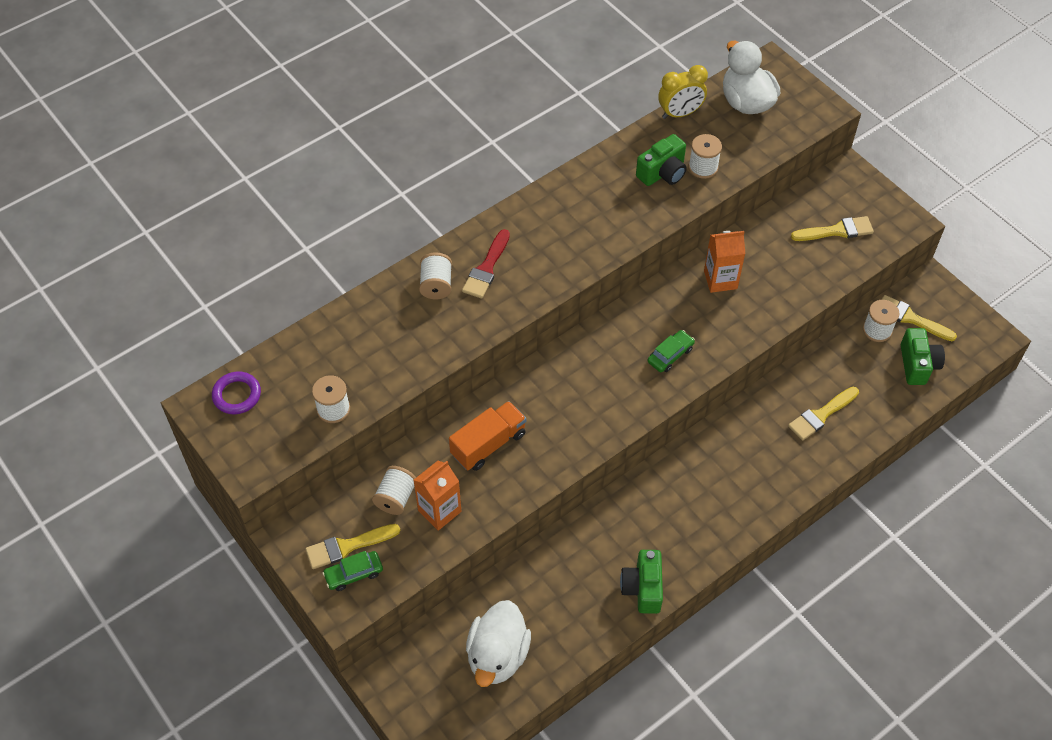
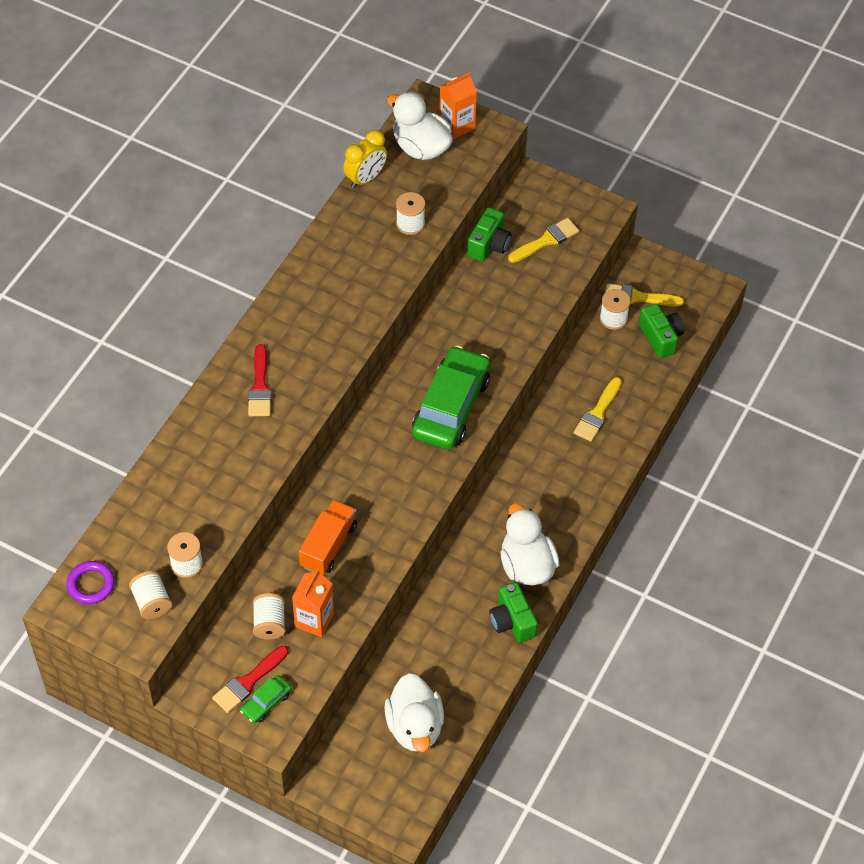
camera: 25 degrees left, 0 degrees up
yellow brush [305,524,401,569] -> red brush [212,646,288,713]
white spool [419,253,452,299] -> white spool moved to [129,571,172,619]
green camera [636,134,687,186] -> green camera moved to [467,207,512,262]
green car [647,330,695,372] -> green car [412,346,490,450], size x2.28
orange carton [704,231,745,293] -> orange carton moved to [439,72,477,139]
none -> white duck [500,503,559,585]

